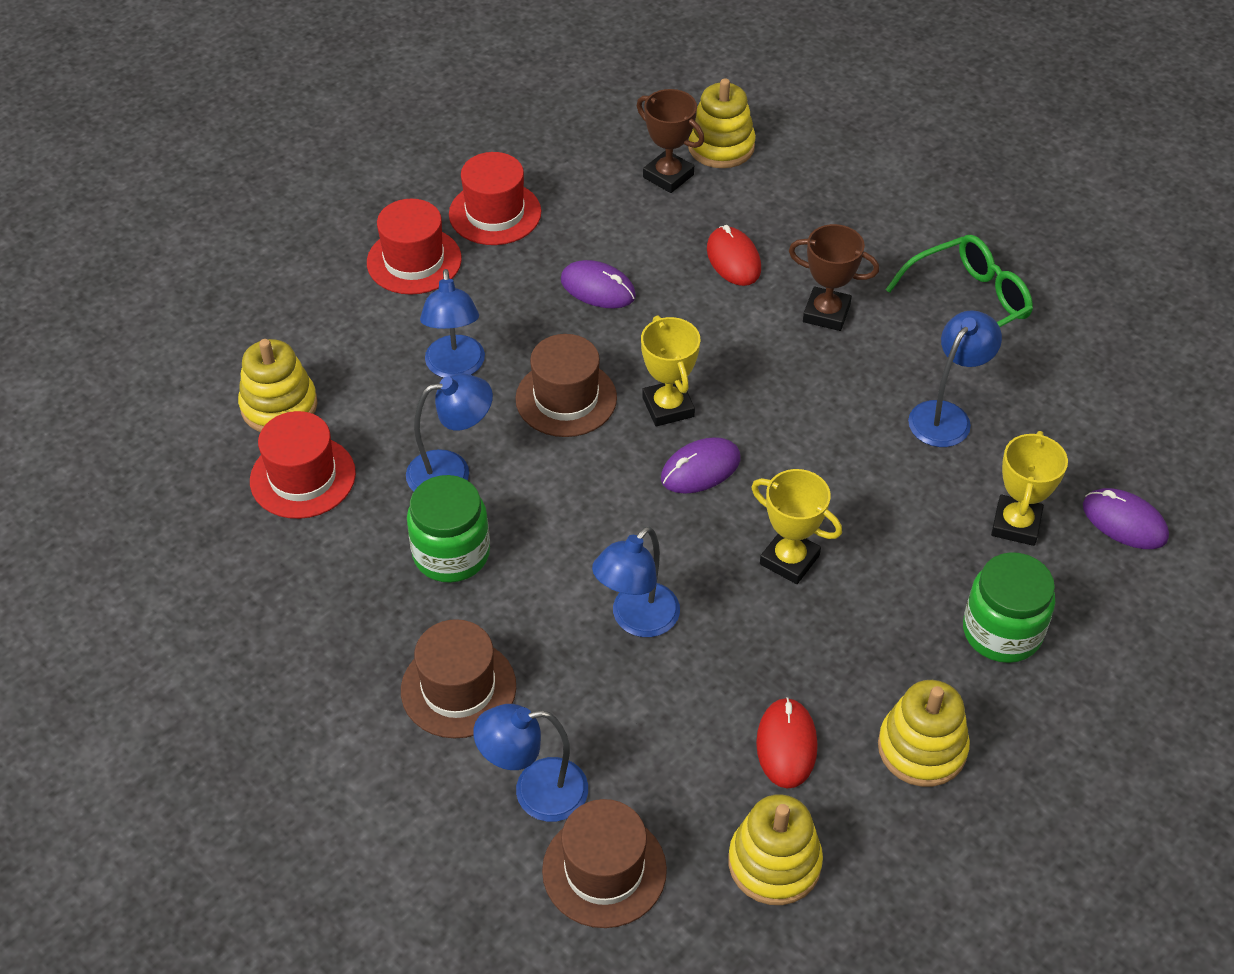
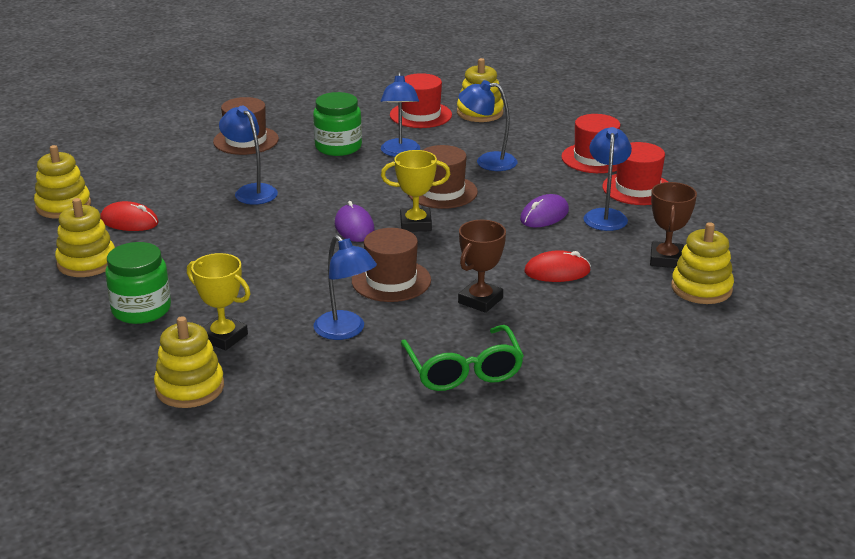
camera: 105 degrees right, 20 degrees down
blue lamp [473,704,588,822] -> blue lamp moved to [583,127,632,231]
brown hat [542,799,667,928] -> brown hat moved to [352,228,431,302]
brown trophy [637,89,704,193] -> brown trophy turned 45 degrees counterclockwise [650,182,697,268]
yellow trophy [751,469,842,584] -> none
purple mouse [1083,488,1169,549] -> yellow stacking toy [154,316,224,408]

